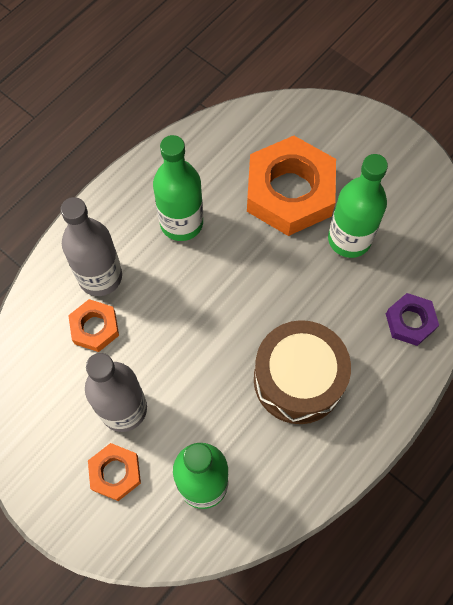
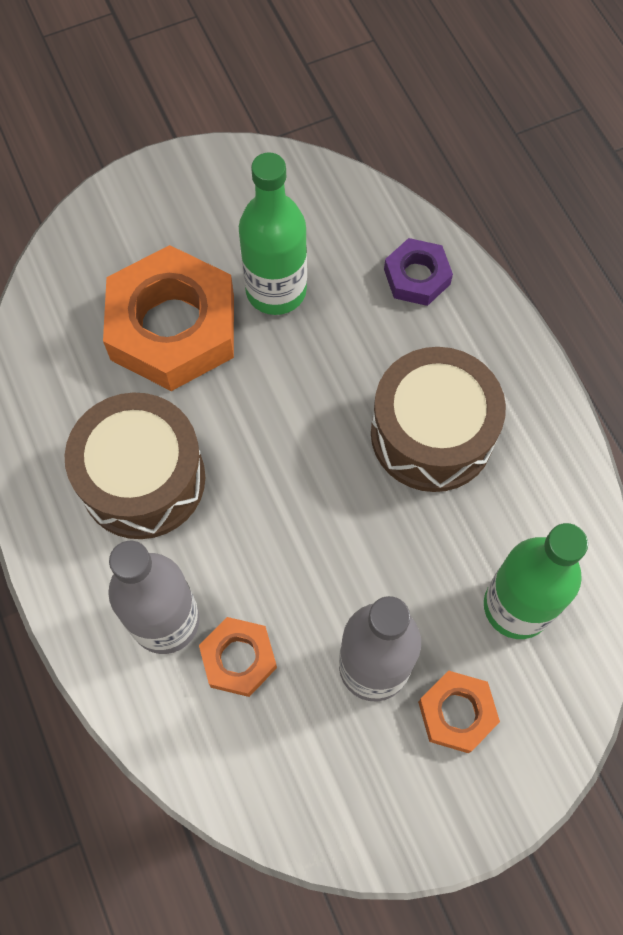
camera: 65 degrees left, 0 degrees up
green bottle [153,135,203,241] -> brown drum [65,392,206,539]

